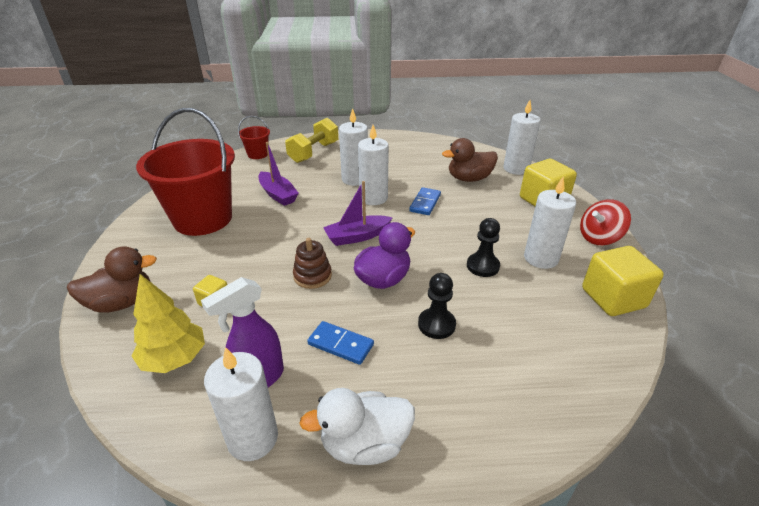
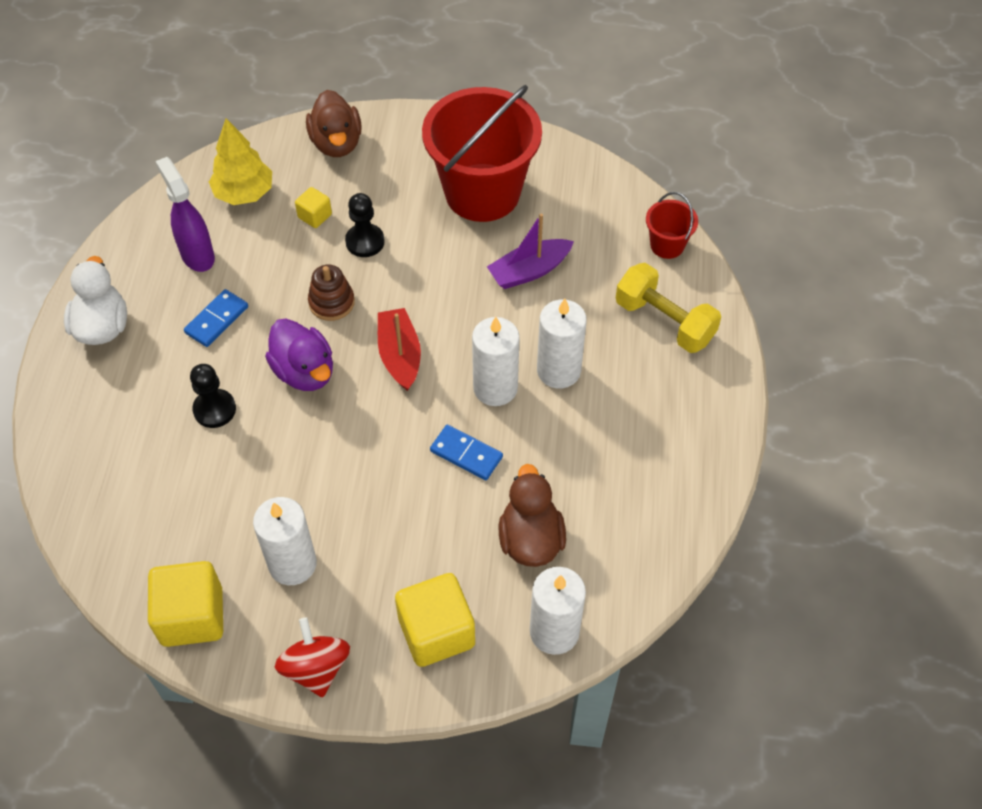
camera: 100 degrees right, 20 degrees up
white candle [204,347,278,461] -> none
purple boat [323,181,393,246] -> red boat [378,308,421,391]
black pawn [467,218,500,277] -> black pawn moved to [345,193,385,257]

